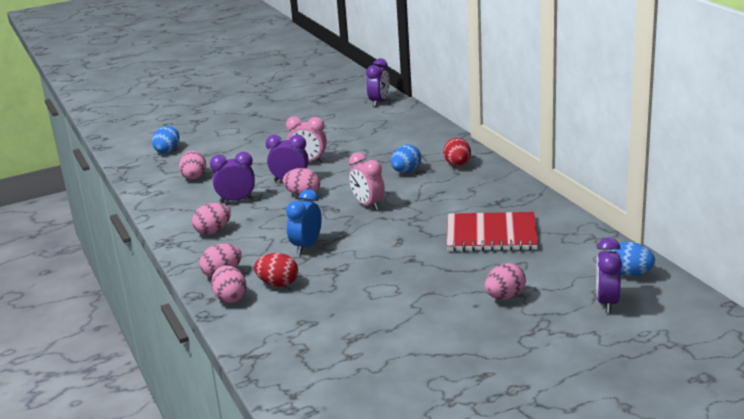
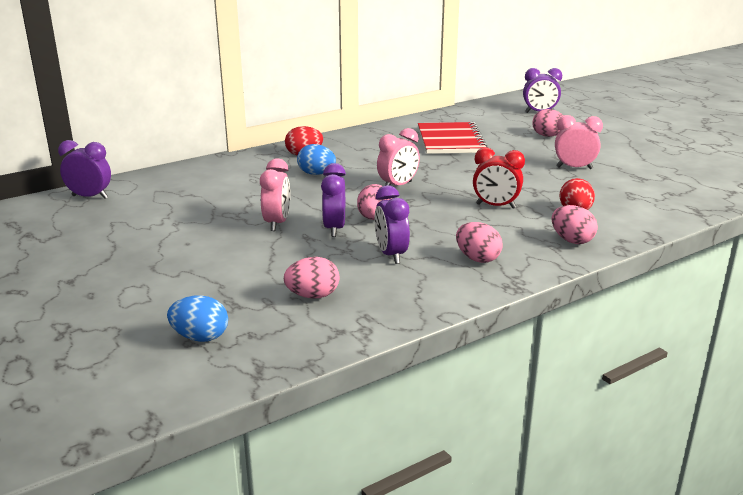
camera: 100 degrees left, 0 degrees up
pink egg [211,265,247,303] -> none
blue clock [286,189,322,254] -> red clock [473,148,525,209]
blue egg [610,242,655,276] -> none
none -> pink clock [555,115,603,169]

